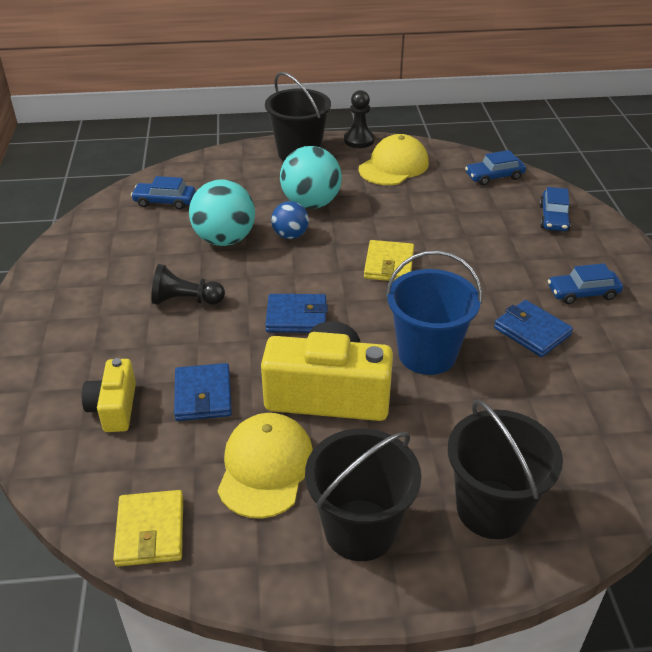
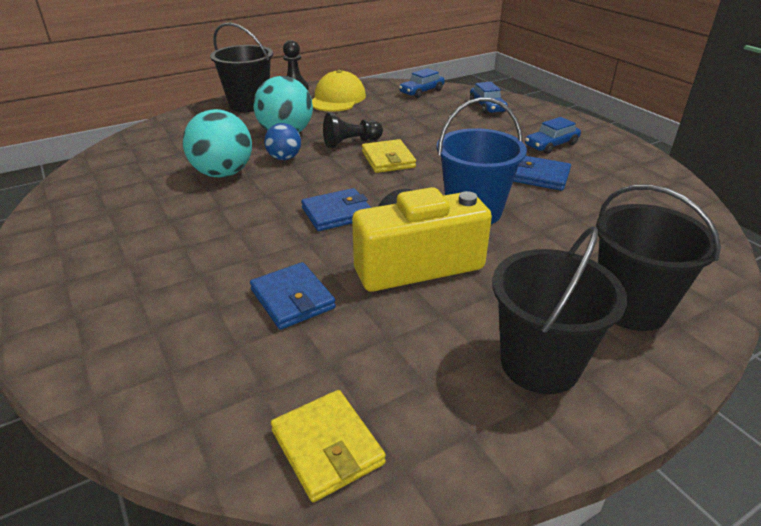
camera: 25 degrees left, 5 degrees down
yellow camera [82,358,136,432] -> none
blue car [131,176,196,210] -> none
black pawn [151,264,225,305] -> black pawn moved to [323,113,383,148]
yellow cap [217,413,313,519] -> none

